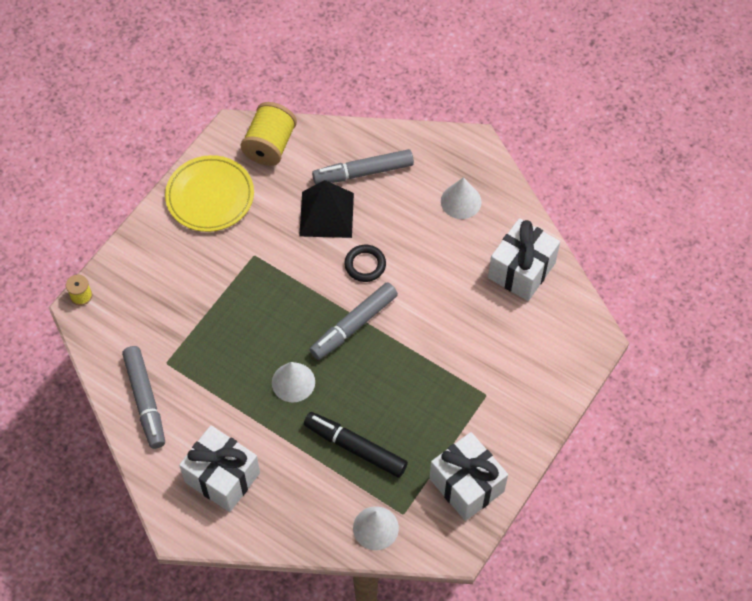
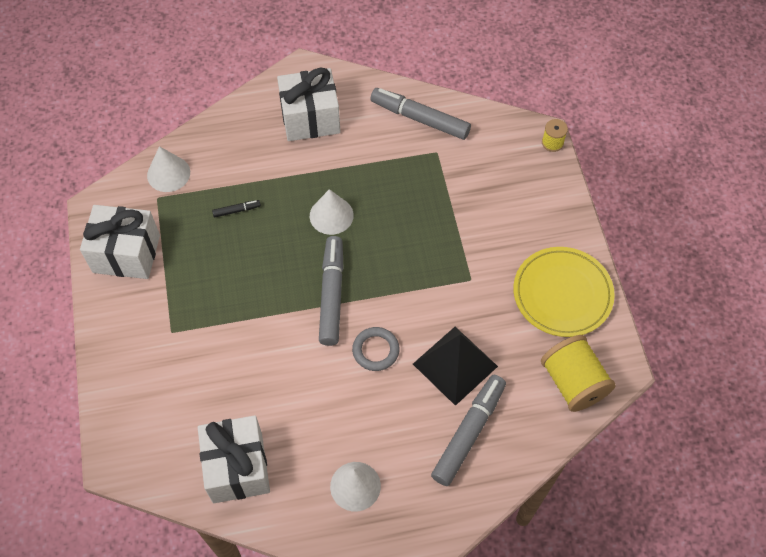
camera: 135 degrees right, 0 degrees up
black marker [304,412,408,478] -> black marker [212,200,261,218], size x0.44
black ring [345,245,386,282] -> grey ring [352,327,399,371]

